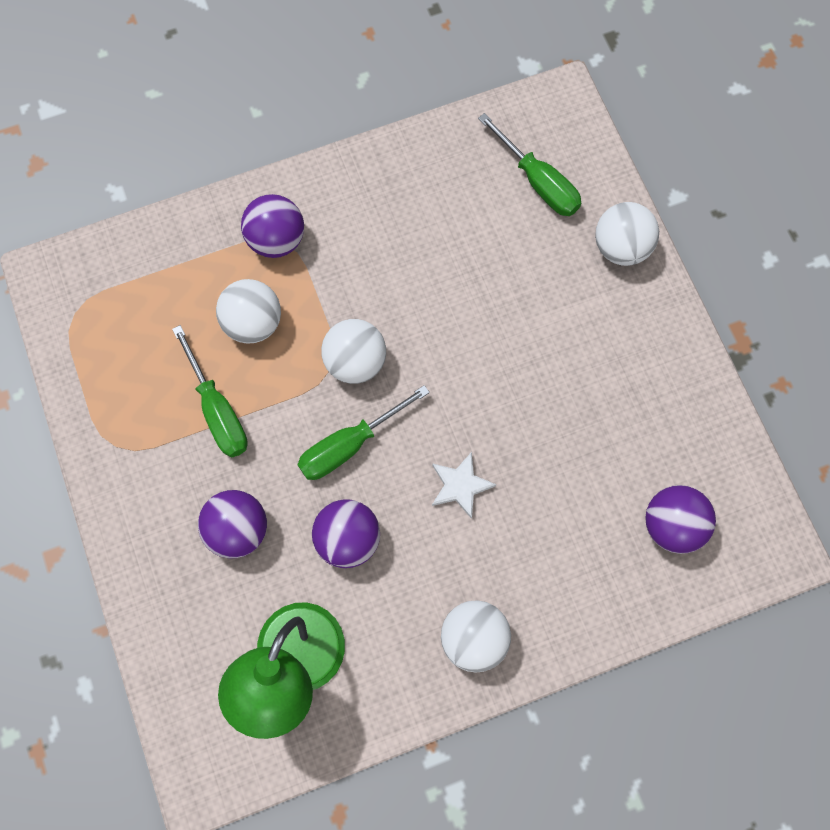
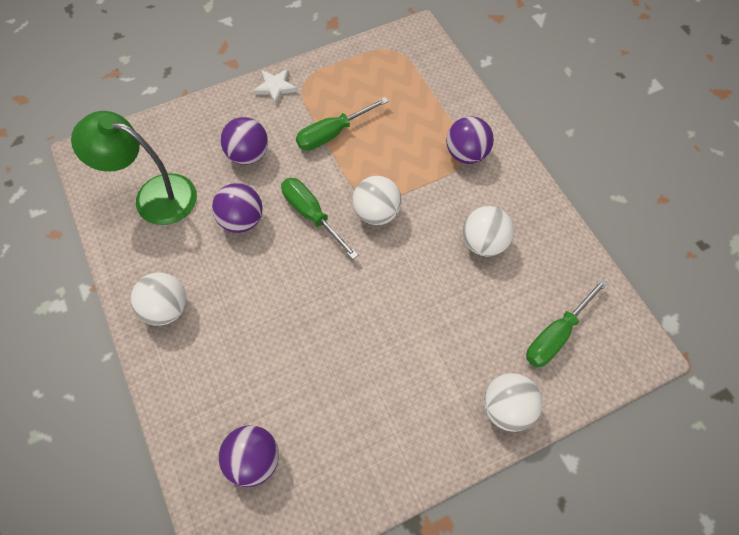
camera: 85 degrees right, 10 degrees down
white ball [216,279,281,344] -> white ball moved to [463,206,514,257]
white star [432,452,496,519] -> white star moved to [253,69,298,105]

